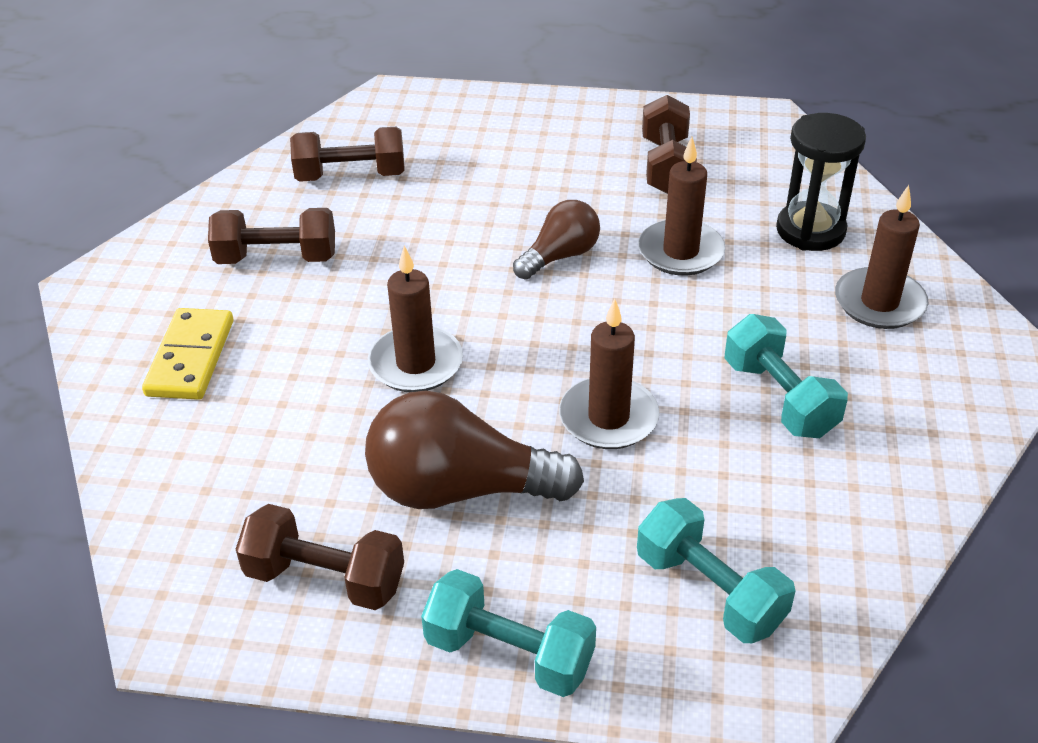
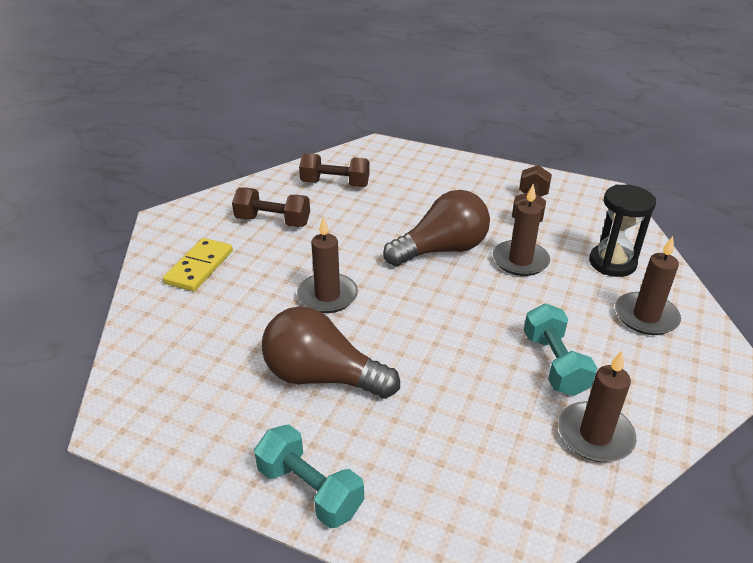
camera: 15 degrees right, 5 degrees down
brown dumbbell [236,504,404,610] -> none
brown light bulb [513,200,600,279] -> brown light bulb [383,190,490,266], size x1.69
brown candle [559,299,660,449] -> brown candle moved to [558,351,636,462]
turquoise dumbbell [637,498,796,643] -> none

